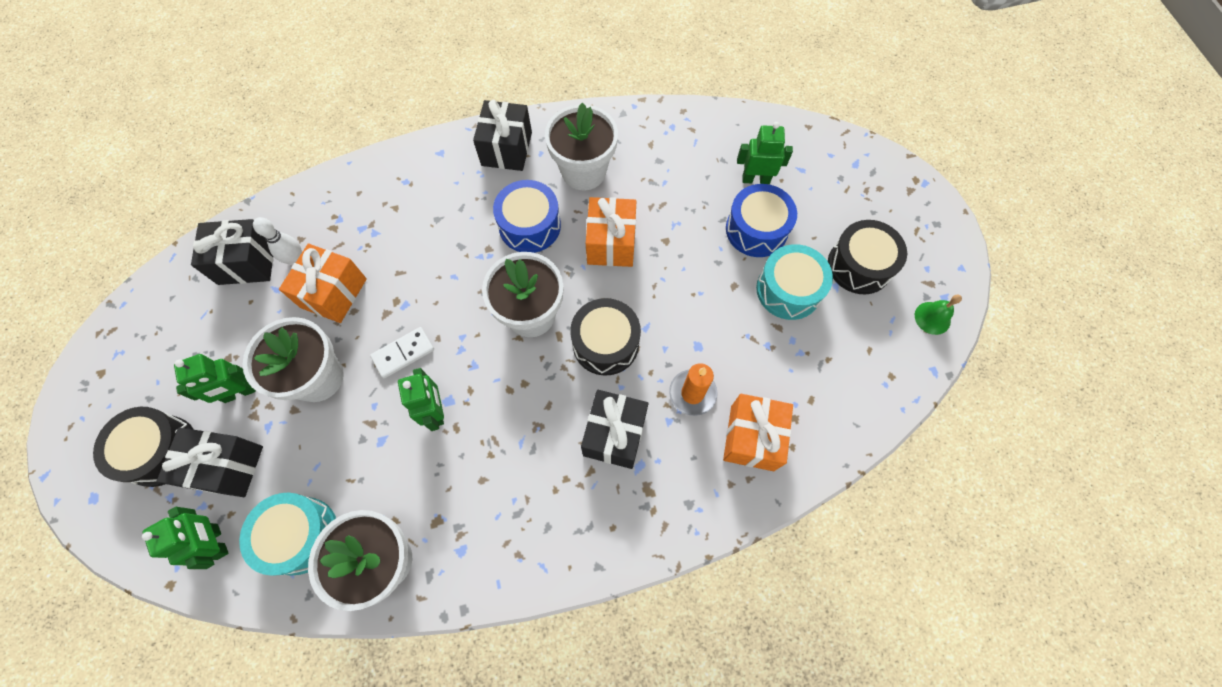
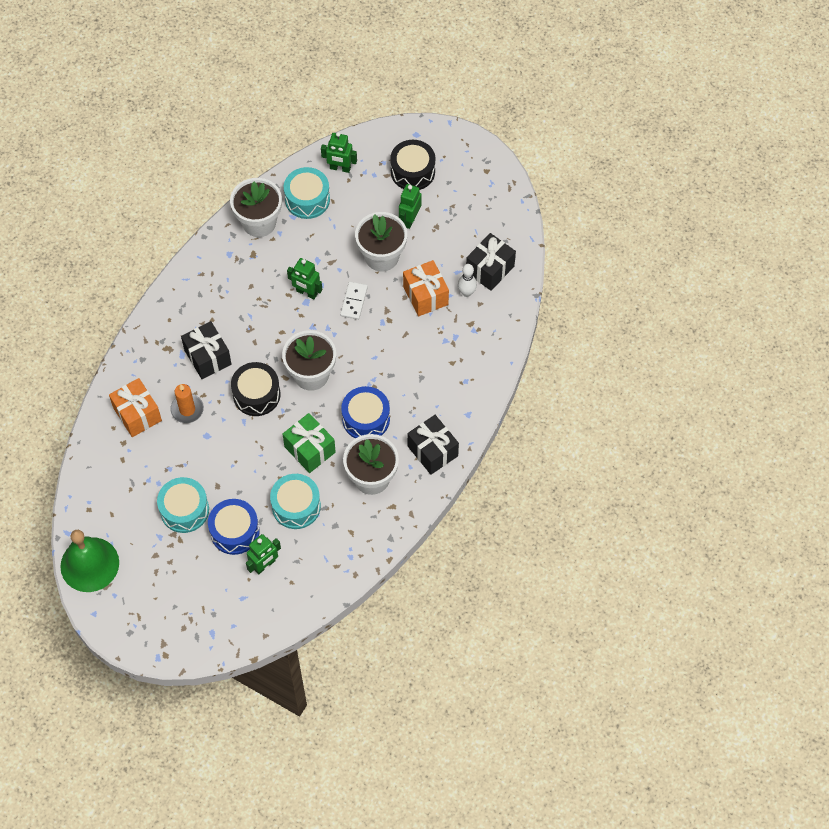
camera: 135 degrees right, 5 degrees down
black gift [157,428,263,497] -> none
orange gift [586,197,636,267] -> green gift [283,413,336,473]
black drum [828,220,907,294] -> none
green bell [915,294,962,335] -> green bell [60,530,119,592], size x2.18
none -> turquoise drum [270,474,321,529]

